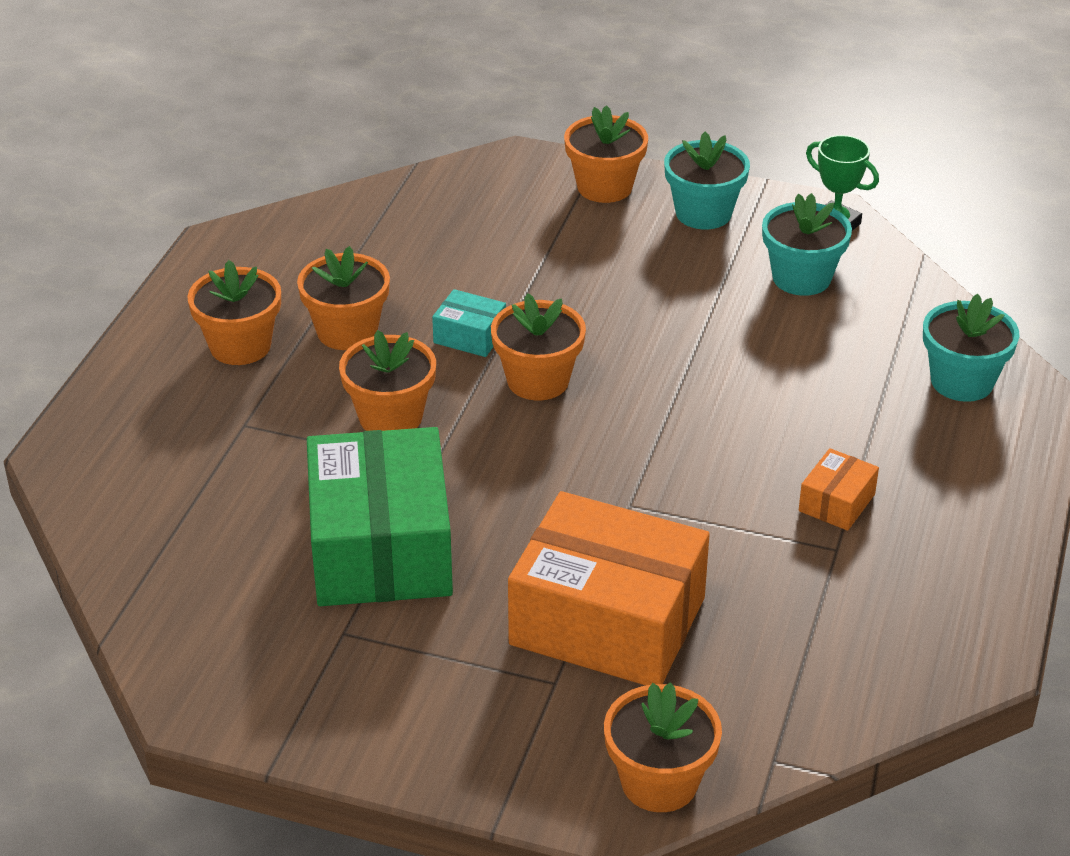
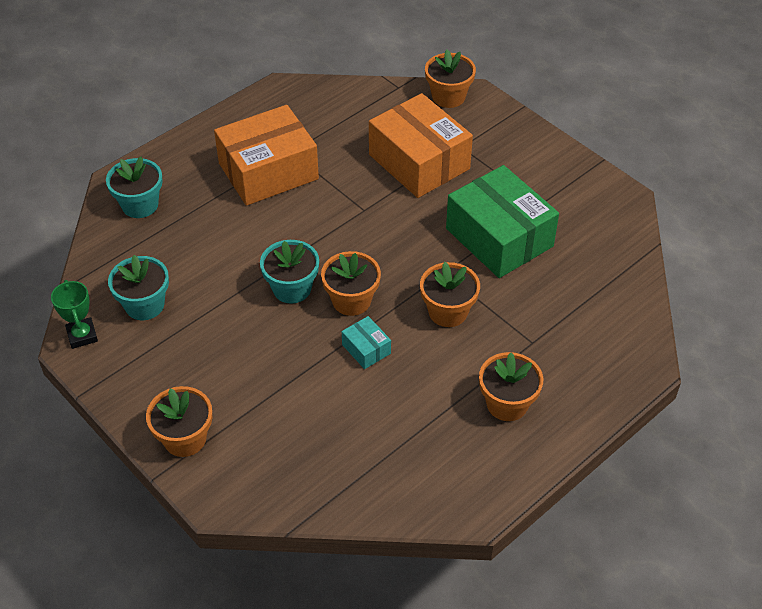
camera: 150 degrees left, 10 degrees up
orange flower pot [297,246,390,350] -> none
green box [307,427,453,606] -> green box turned 60 degrees counterclockwise [446,165,559,278]
turquoise flower pot [664,132,750,229] -> turquoise flower pot moved to [260,240,319,304]
orange box [799,448,879,531] -> orange box [214,105,319,206], size x2.35

